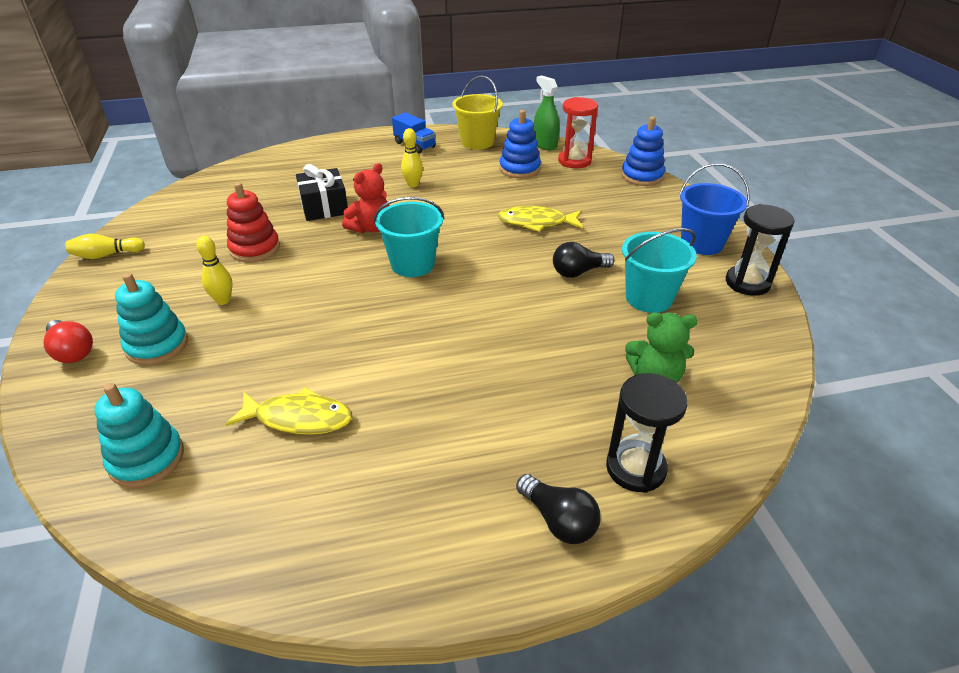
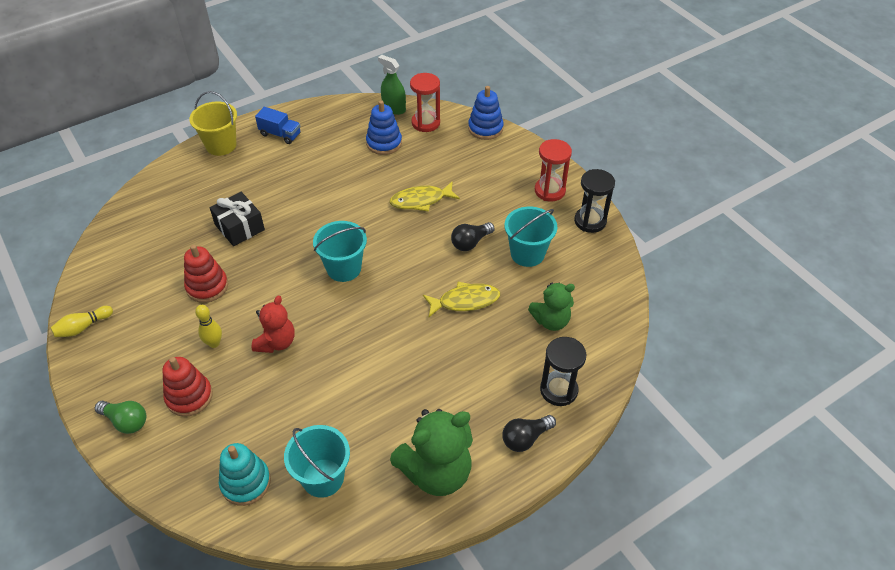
camera: 20 degrees left, 10 degrees up
red light bulb [43,320,93,363] -> green light bulb [95,401,146,434]
turquoise stacking toy [115,273,188,365] -> red stacking toy [162,357,213,417]
yellow fish [225,387,352,435] -> yellow fish moved to [423,282,500,317]
red teddy bear [342,163,389,234] -> red teddy bear moved to [252,295,295,353]
yellow bowling pin [401,128,423,187] -> none
yellow bucket [452,75,503,150] -> yellow bucket moved to [189,91,237,156]
black light bulb [516,474,601,544] -> black light bulb turned 120 degrees clockwise [502,415,556,452]
blue bucket [679,163,750,255] -> red hourglass [535,139,572,202]
none -> turquoise bucket [284,425,350,498]
none -> green teddy bear [390,409,473,496]

